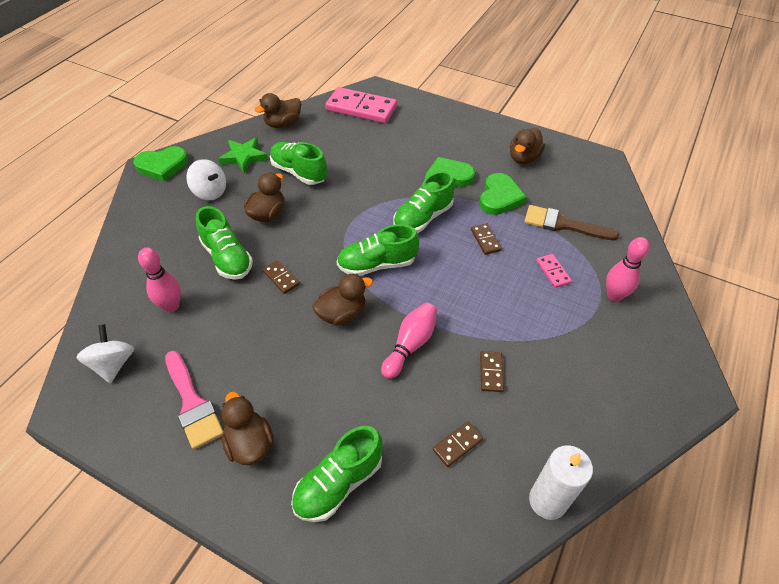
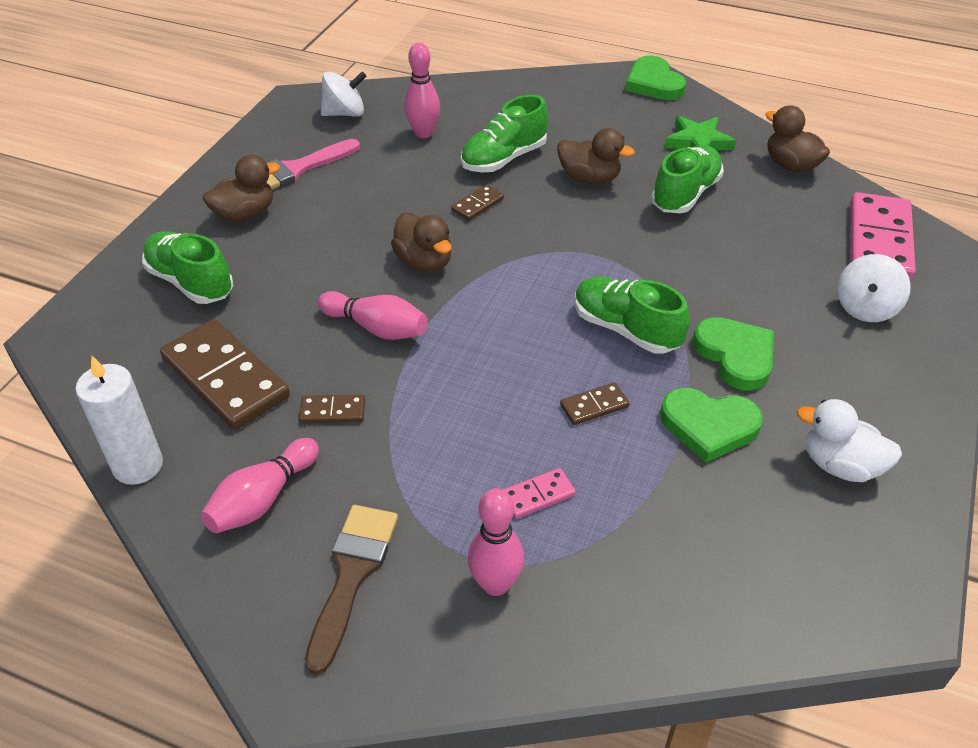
camera: 85 degrees right, 5 degrees down
white spinning top [186,159,226,200] -> white spinning top moved to [837,254,911,322]
green shoe [337,224,419,276] -> none
brown domino [433,421,483,467] -> brown domino [160,319,290,430], size x2.19
brown duck [510,128,545,164] -> white duck [797,399,902,482]
brown brush [524,205,619,241] -> brown brush moved to [305,505,398,675]
none -> pink bowling pin [201,438,319,533]

